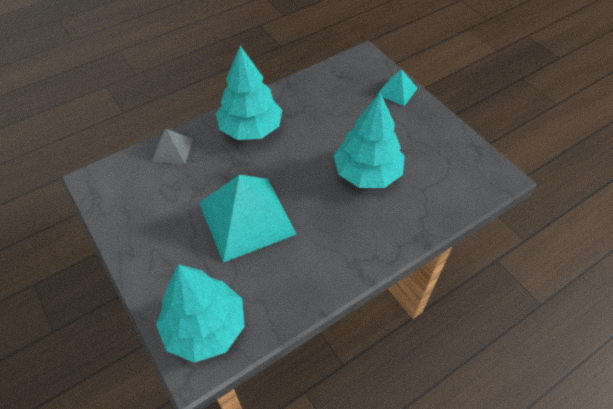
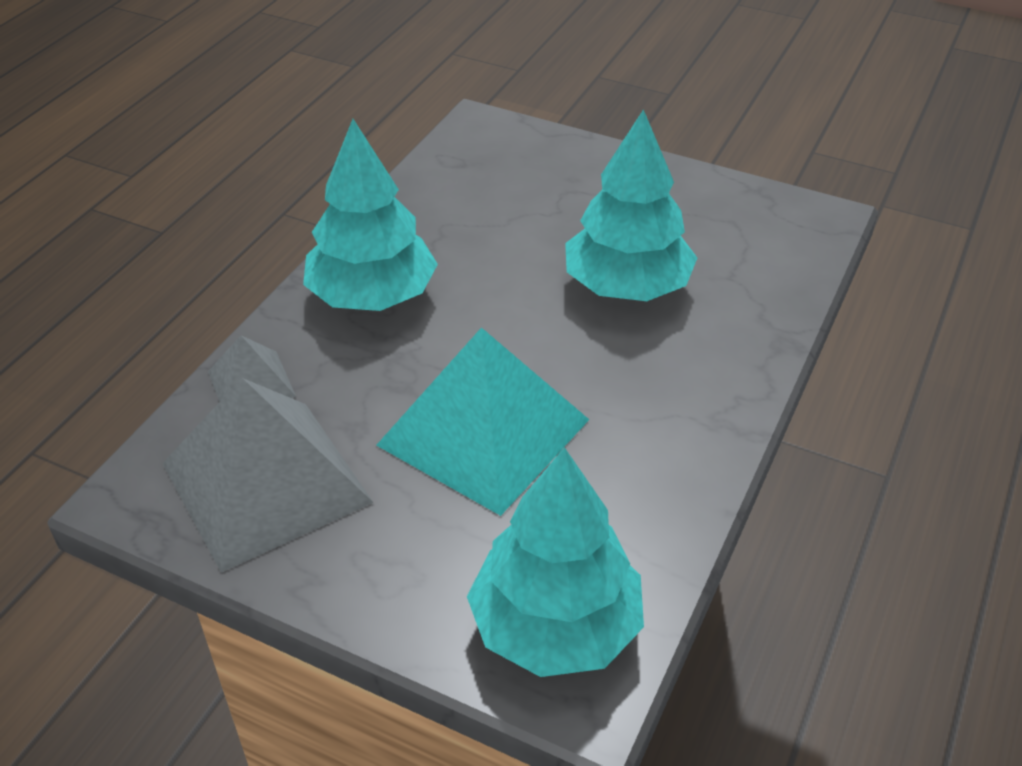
camera: 30 degrees left, 10 degrees down
turquoise pyramid [377,69,418,106] -> none
none -> grey pyramid [162,378,374,572]

